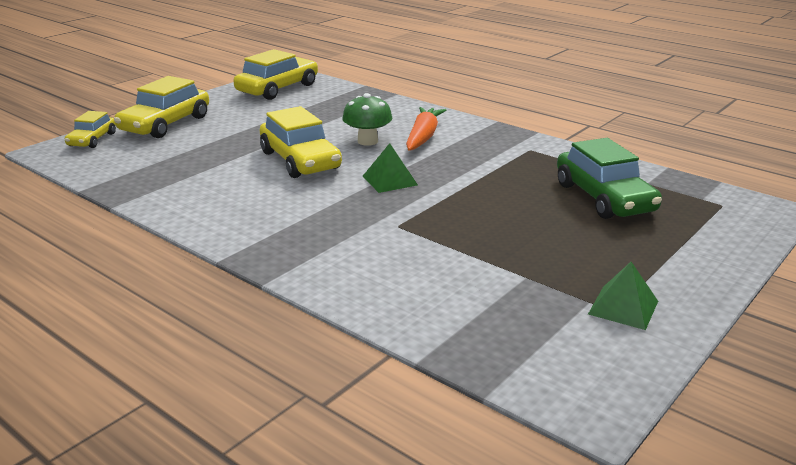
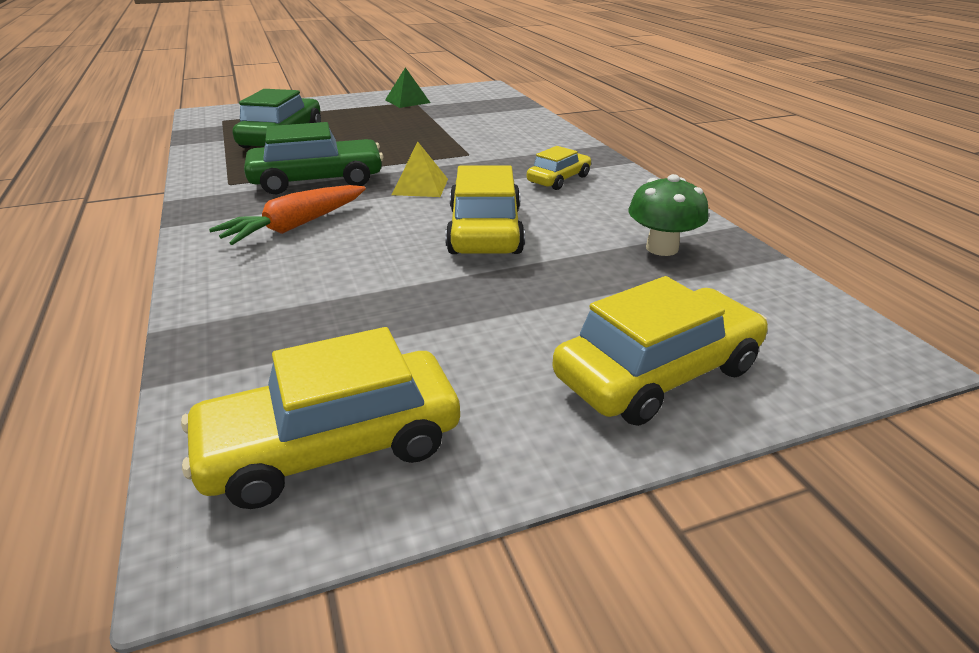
camera: 150 degrees left, 5 degrees up
yellow car [65,111,116,148] -> yellow car moved to [527,146,591,190]
green mushroom [342,93,392,146] -> green mushroom moved to [628,174,709,256]
green pyramid [363,143,418,193] -> yellow pyramid [392,142,448,197]
none -> green car [244,122,384,194]

